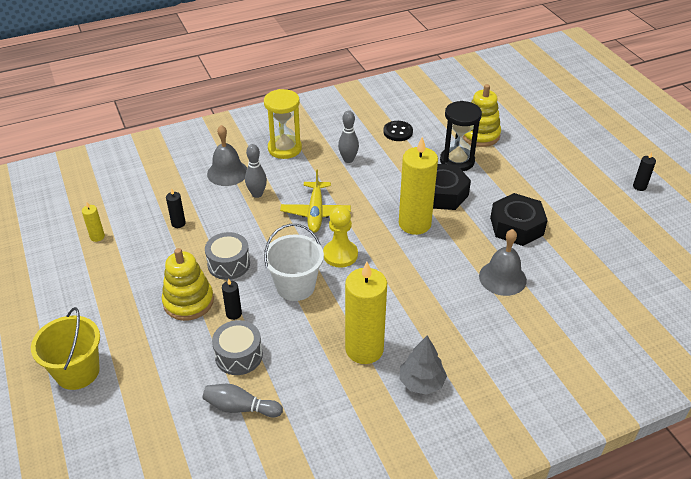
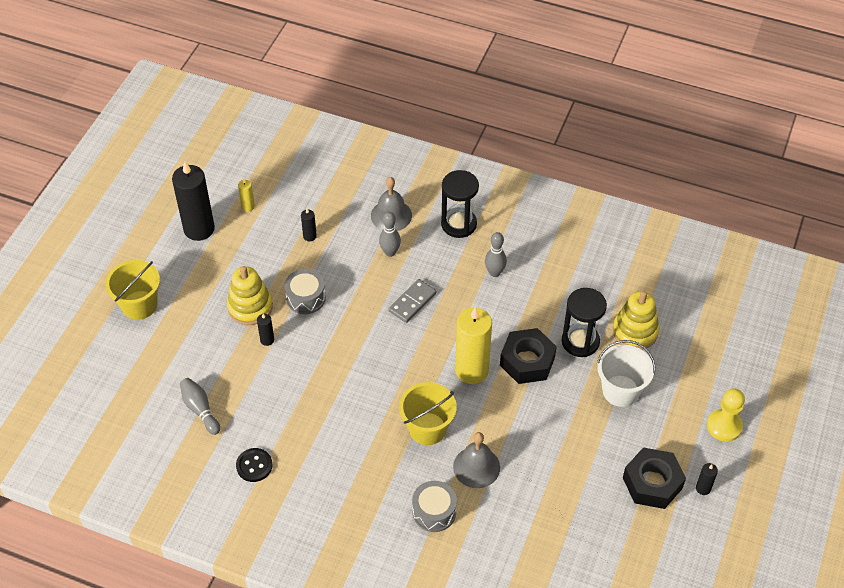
camera: 45 degrees right, 10 degrees up
grey drum [212,320,263,375] -> grey drum moved to [412,481,457,532]
yellow hourglass [264,89,302,159] -> black hourglass [441,170,479,238]
white bucket [264,224,324,301] -> white bucket moved to [597,340,655,407]
yellow plane [280,169,351,233] -> grey domino [388,279,436,323]
yellow pawn [323,206,358,268] -> yellow pawn moved to [707,388,745,442]
yellow candle [345,262,387,364] -> none
black button [383,121,413,141] -> black button moved to [236,448,273,482]
grey tree [400,336,447,395] -> none
black nut [490,193,548,246] -> black nut moved to [623,447,686,509]
none -> black candle [172,162,215,241]
none -> yellow bucket [399,382,457,445]

